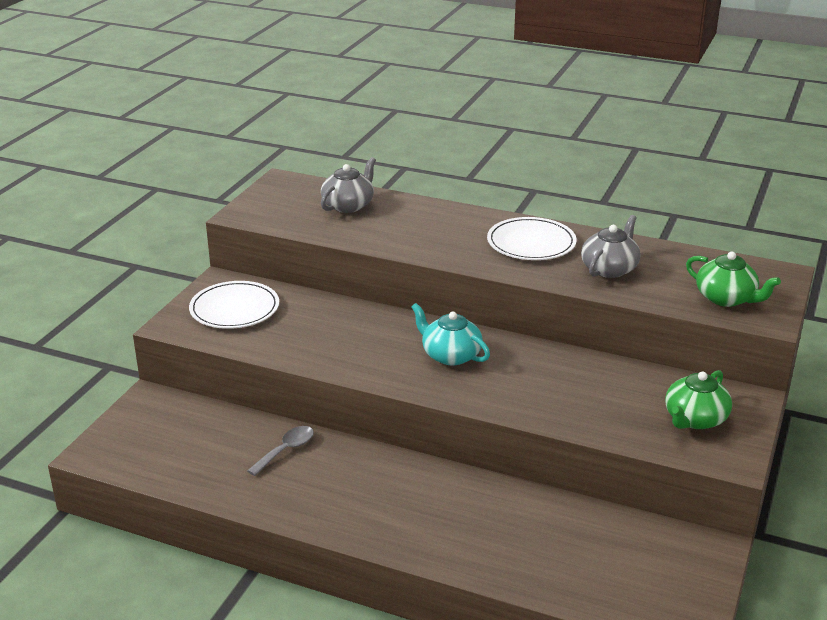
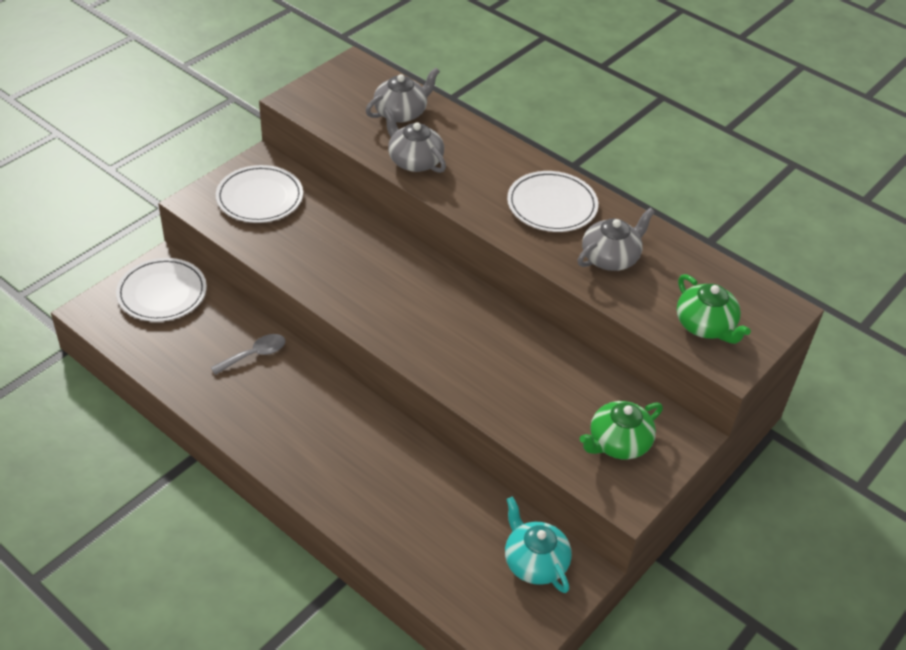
camera: 15 degrees right, 15 degrees up
turquoise teapot [411,303,490,366] -> turquoise teapot moved to [505,496,572,593]
none -> white plate [116,258,207,322]
none -> grey teapot [384,108,446,173]

